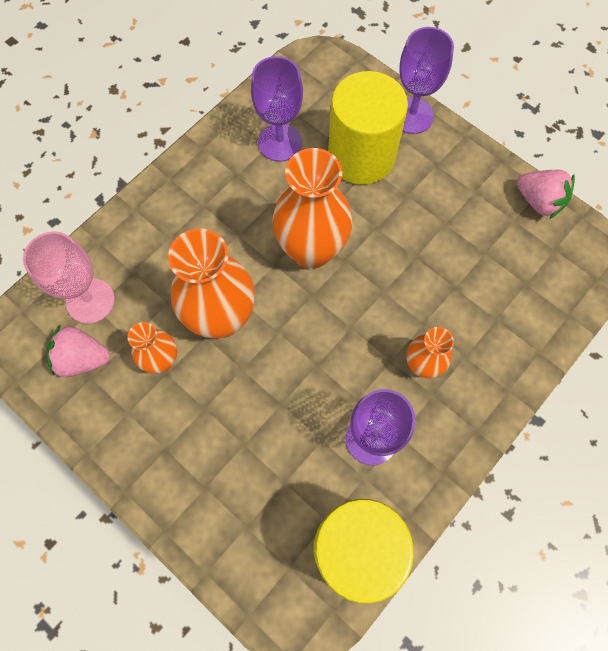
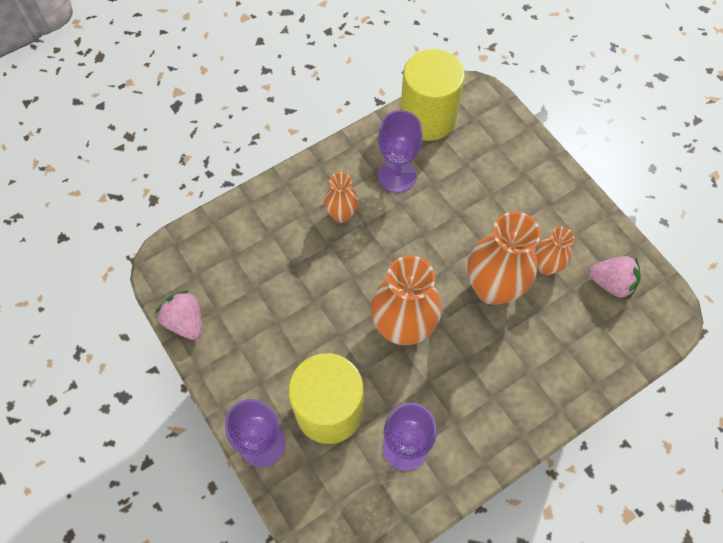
camera: 165 degrees left, 5 degrees down
pink goblet [23,232,115,324] -> none

